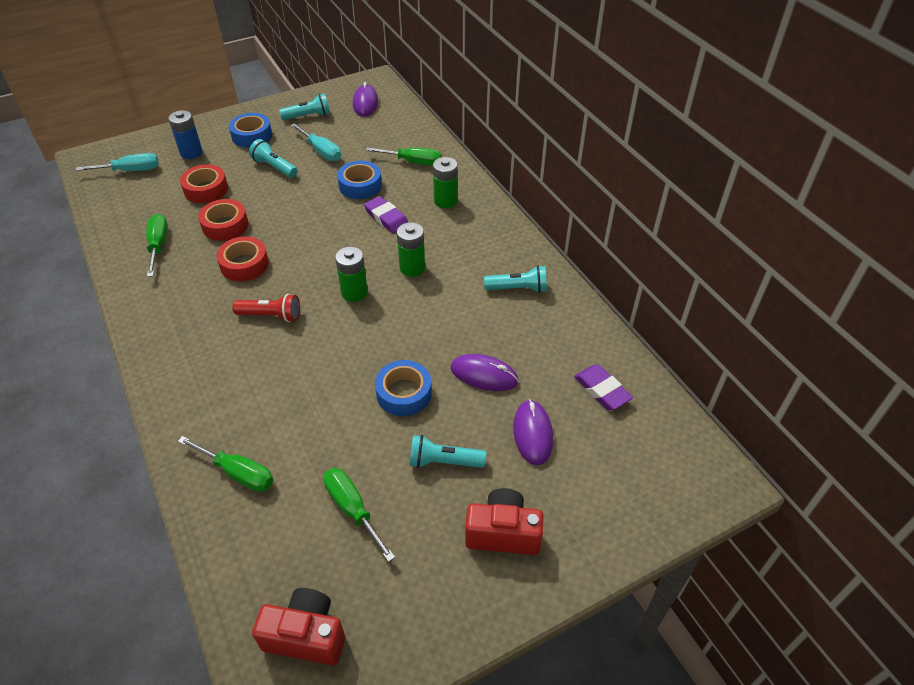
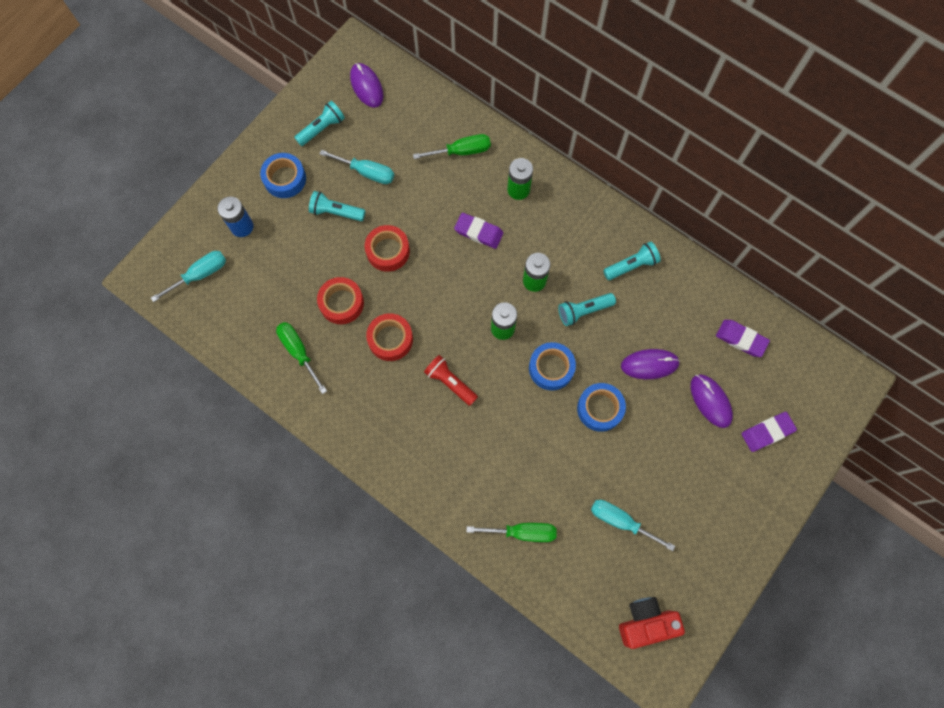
camera: 25 degrees left, 25 degrees up
red tape [180,164,228,203] -> red tape moved to [365,225,410,272]
red flashlight [232,294,300,322] -> red flashlight turned 120 degrees counterclockwise [424,355,478,406]
green screwdriver [323,468,395,562] -> turquoise screwdriver [591,500,675,551]
blue tape [337,161,382,199] -> blue tape moved to [529,342,576,391]
turquoise flashlight [409,435,486,468] -> turquoise flashlight moved to [558,293,616,326]
red camera [465,488,543,555] -> none
none -> purple eraser [741,412,797,452]

